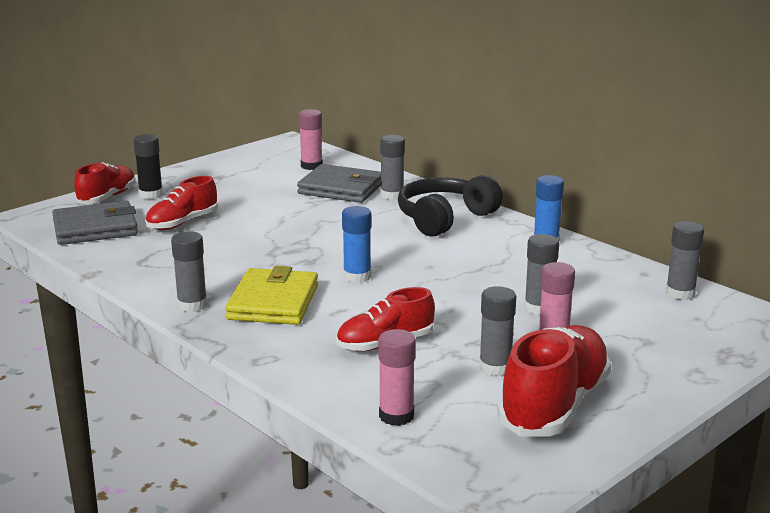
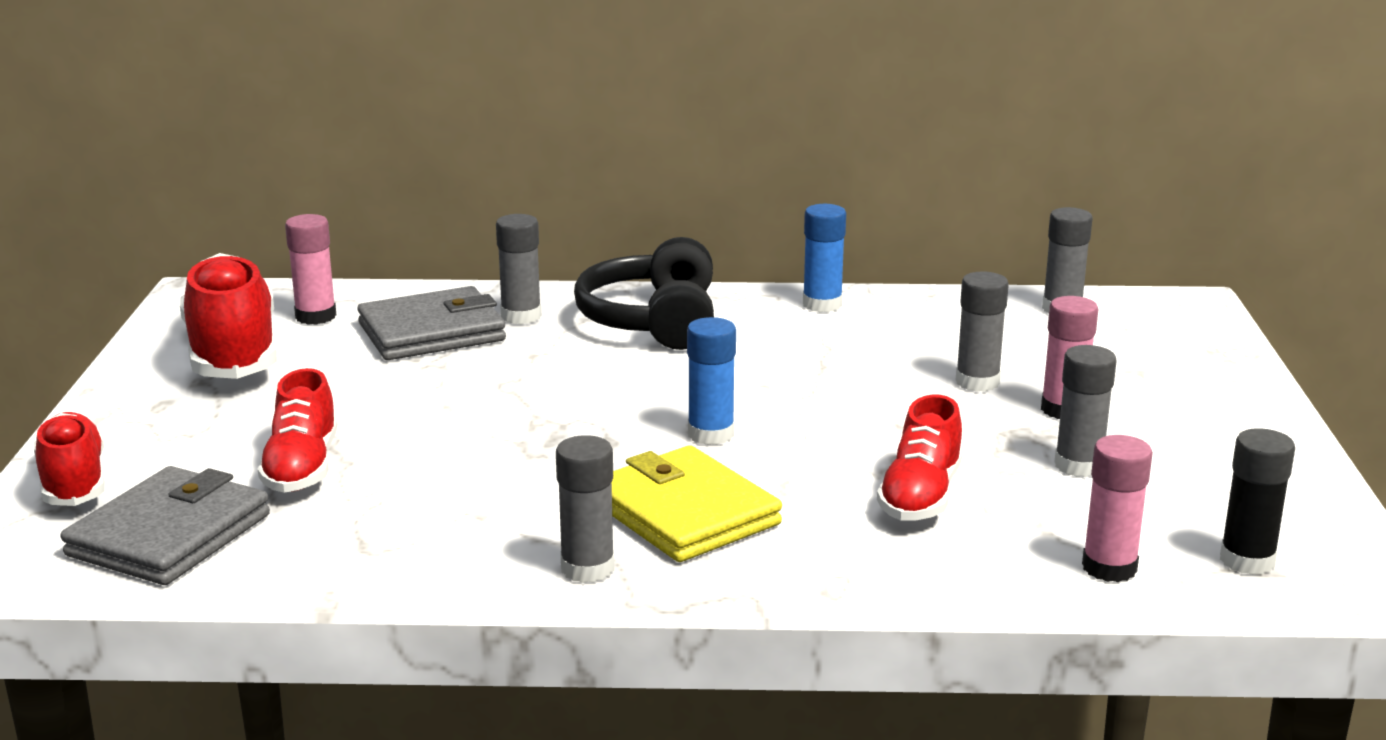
camera: 45 degrees left, 0 degrees up
black glue stick [133,134,163,199] -> black glue stick moved to [1220,428,1295,575]
red shoe [497,325,612,437] -> red shoe moved to [180,253,277,379]

